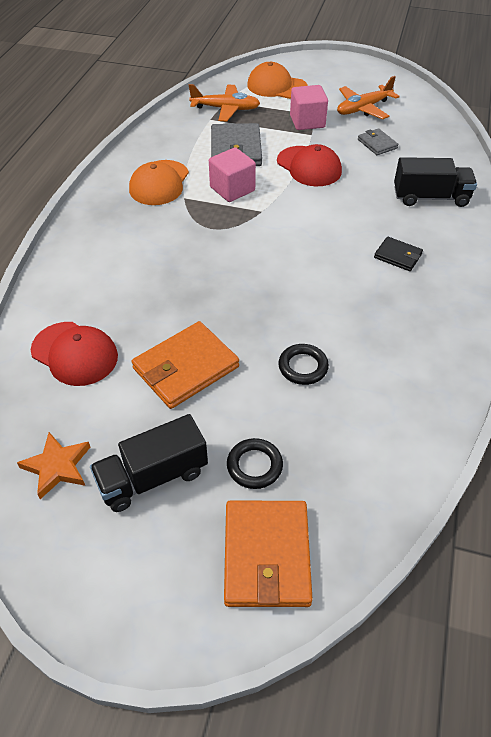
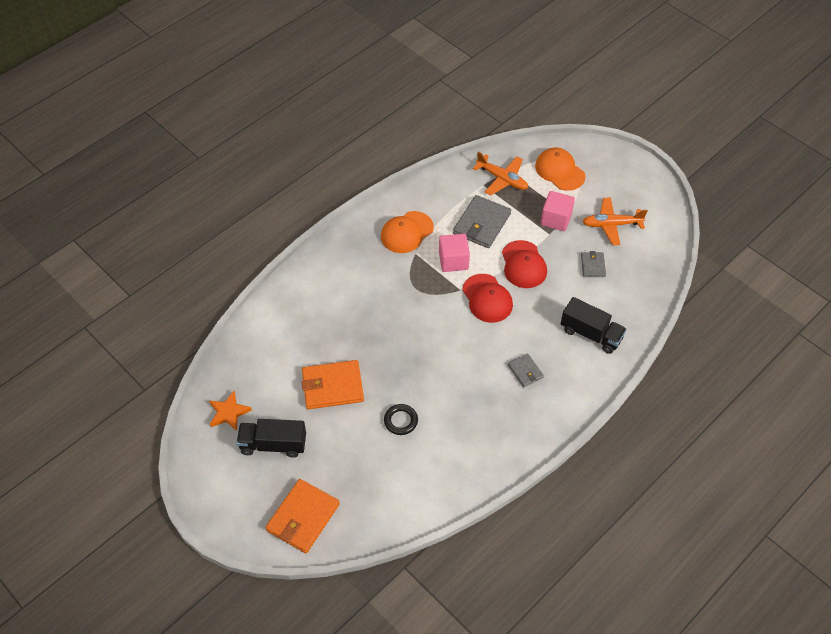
camera: 30 degrees right, 5 degrees up
red cap [31,322,118,386] -> red cap moved to [462,274,513,323]
black ring [227,438,283,489] -> none
black wallet [374,236,423,271] -> grey wallet [508,353,544,387]

